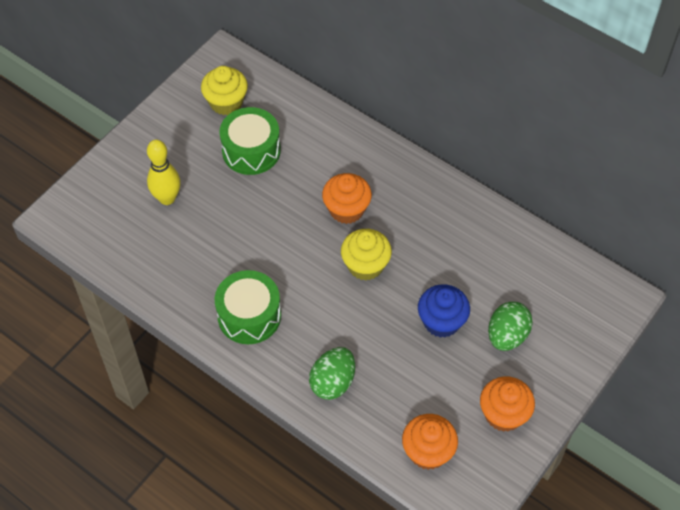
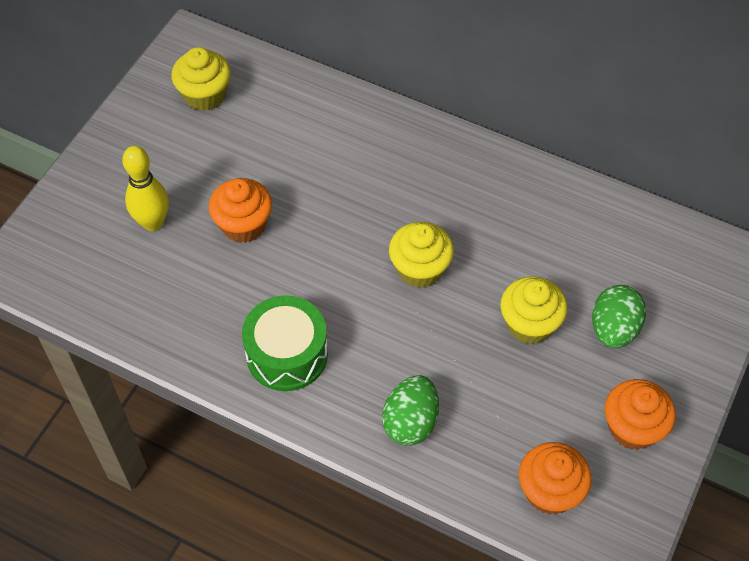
camera: 10 degrees left, 0 degrees up
green drum [219,107,281,175] -> none
orange cupcake [322,173,372,224] -> orange cupcake moved to [209,178,272,243]
blue cupcake [418,284,470,338] -> yellow cupcake [500,276,567,344]

